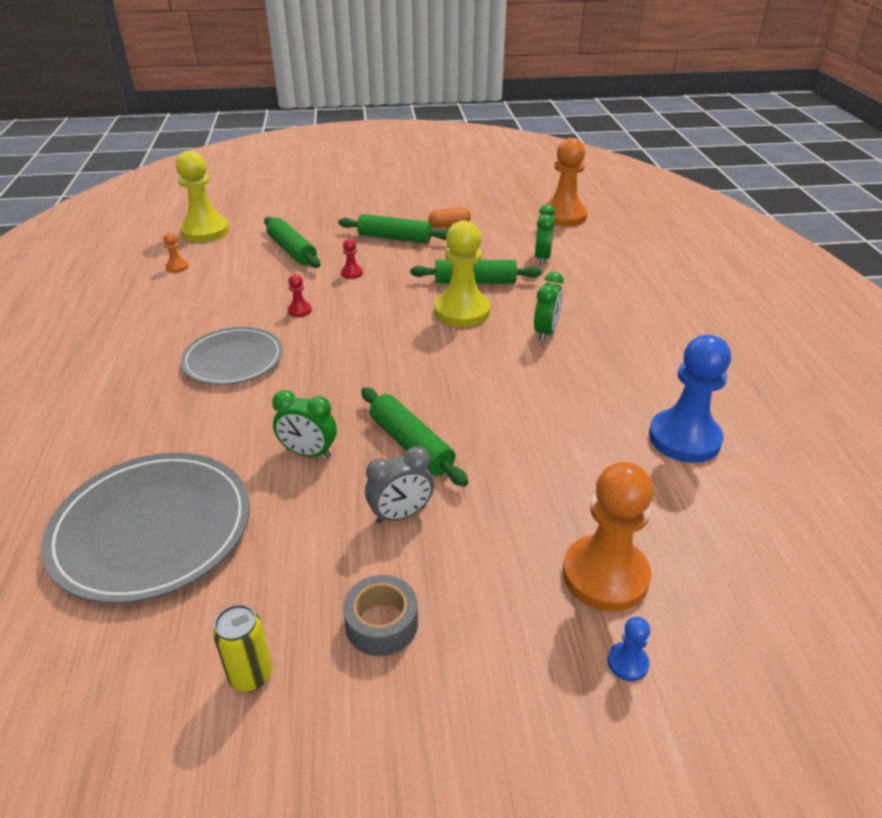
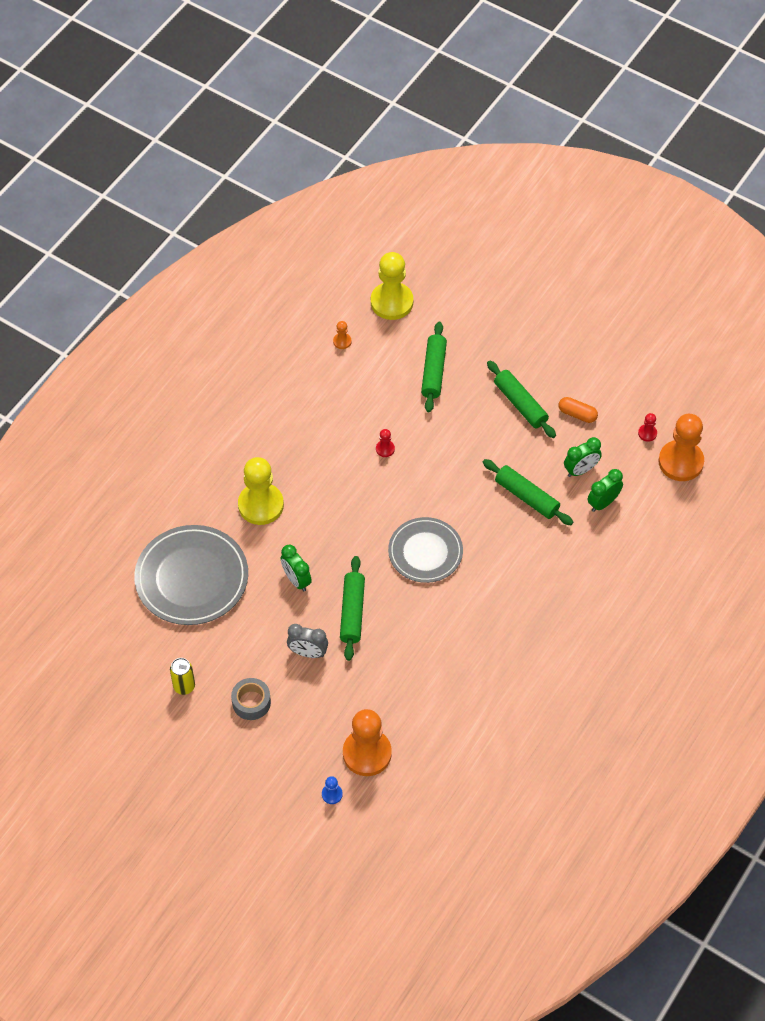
camera: 40 degrees right, 20 degrees up
grey plate [181,327,283,385] -> grey plate moved to [388,517,463,583]
red pawn [341,238,363,279] -> red pawn moved to [638,413,657,442]
yellow pawn [434,220,490,327] -> yellow pawn moved to [238,457,284,525]
green clock [534,272,564,341] -> green clock moved to [564,437,602,477]
blue pawn [649,335,731,463] -> none

